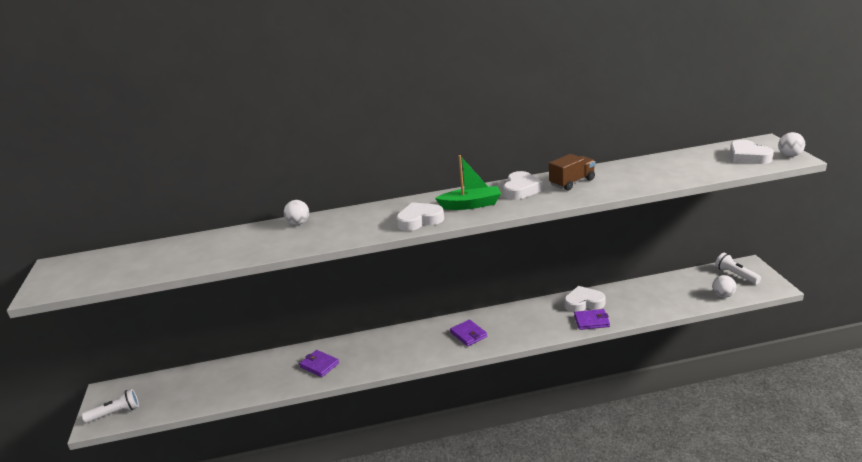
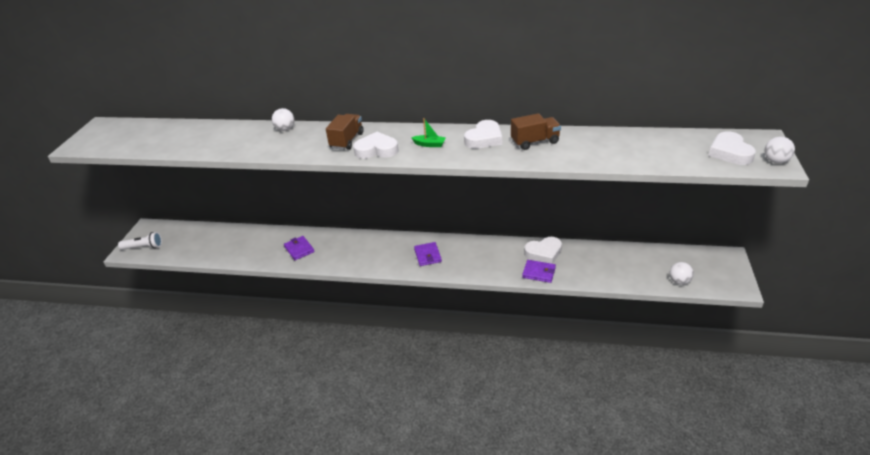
camera: 20 degrees right, 10 degrees up
green boat [435,155,501,210] -> green boat [411,118,446,147], size x0.57
white heart [564,286,605,312] -> white heart turned 150 degrees clockwise [524,237,562,264]
white flashlight [715,253,761,284] -> none
none -> brown truck [326,114,364,150]

